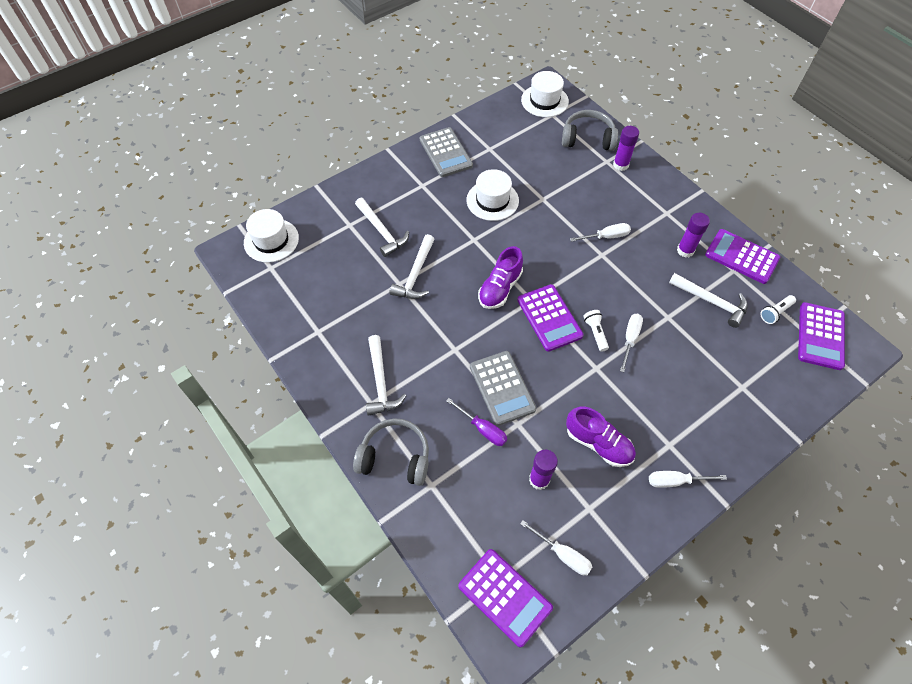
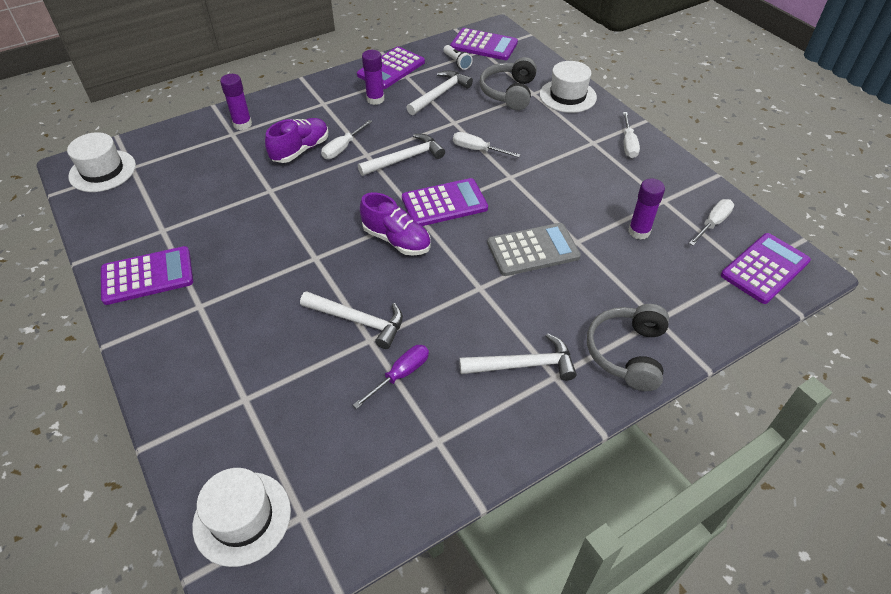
camera: 85 degrees left, 10 degrees down
white hammer [355,198,409,257] -> white hammer moved to [358,134,445,176]
grey calculator [420,127,473,177] -> purple calculator [101,246,193,305]
purple screwdriver [446,398,507,446] -> purple screwdriver moved to [353,345,429,409]
white hat [466,169,519,221] -> white hat moved to [540,61,597,113]
grey headphones [562,110,618,151] -> grey headphones moved to [480,57,537,110]
purple shoe [566,406,636,467] -> purple shoe moved to [265,118,328,163]
white screwdriver [570,223,631,242] -> white screwdriver turned 135 degrees counterclockwise [321,120,372,159]
white flashlight [583,310,609,352] -> none

